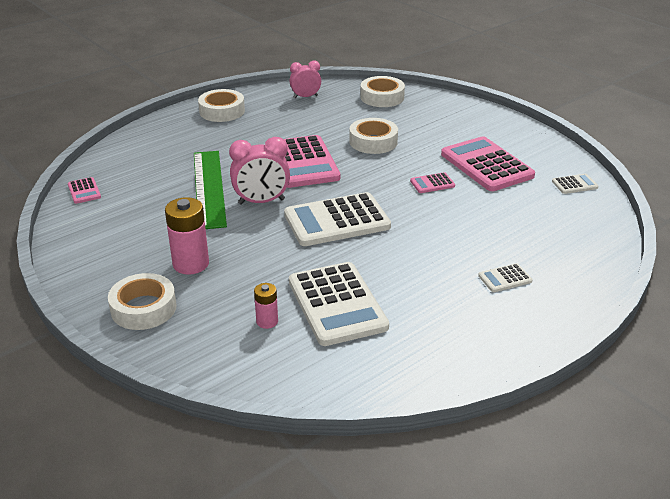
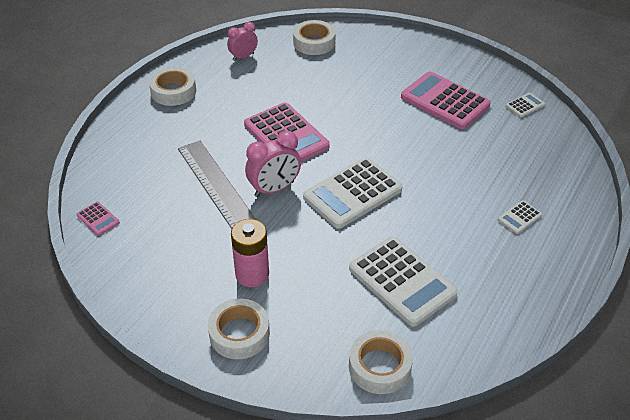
camera: 20 degrees left, 10 degrees up
green ruler [194,151,227,229] -> grey ruler [178,141,256,229]
pink battery [254,283,278,329] -> none
white tape [349,118,398,154] -> white tape moved to [349,330,413,394]
pink calculator [410,172,455,193] -> none

